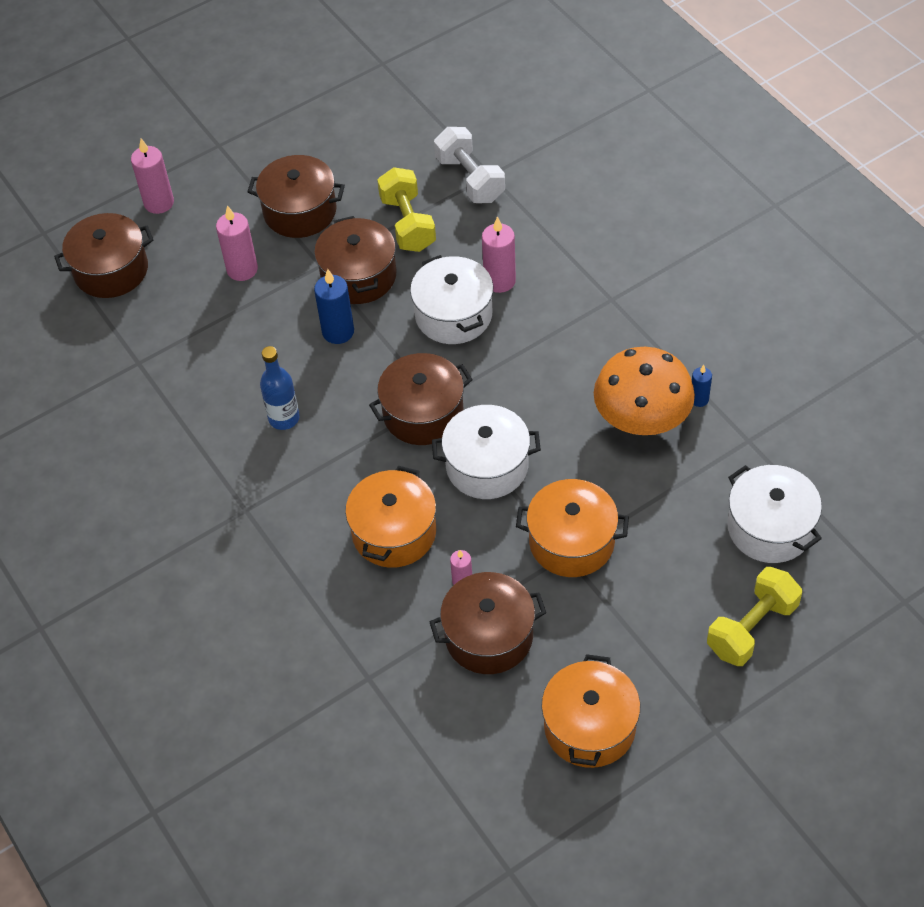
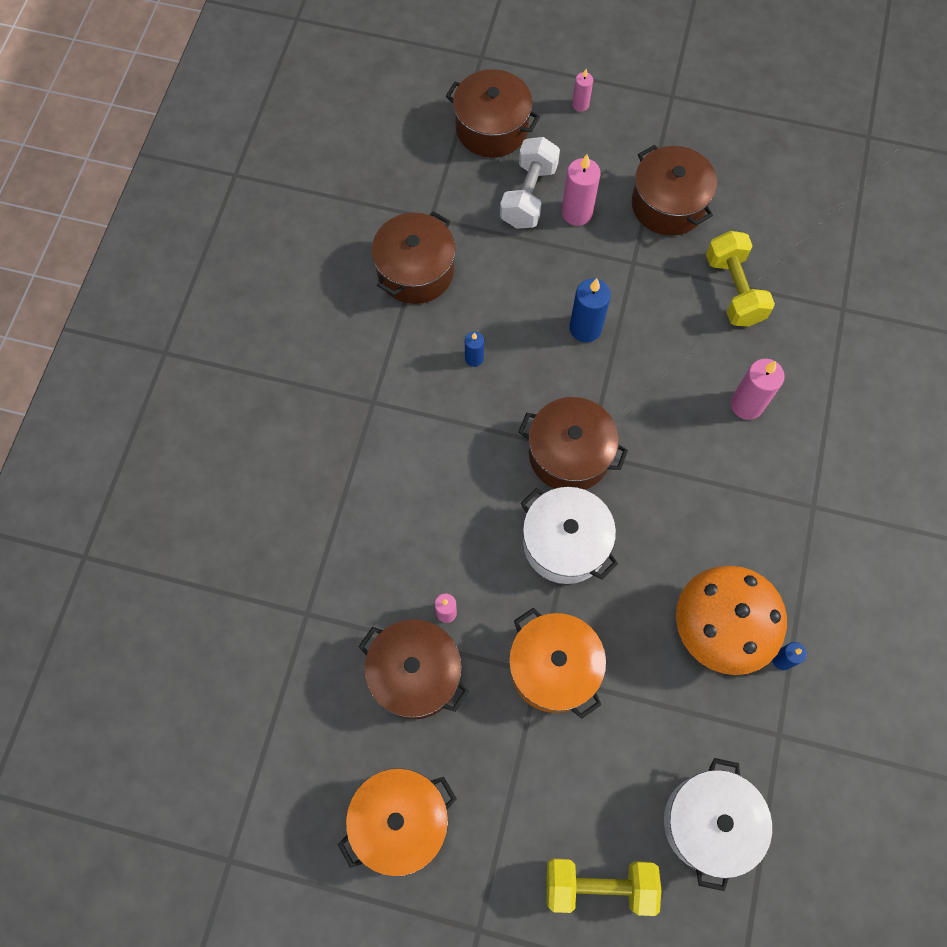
camera: 45 degrees right, 15 degrees up
pink candle [131,138,174,214] -> pink candle [572,69,593,112], size x0.57
blue bottle [260,346,300,430] -> blue candle [465,332,484,367]
brown pot [314,216,396,304] -> brown pot moved to [371,211,456,304]
orange pot [345,466,436,568] -> none
yellow dumbbell [377,167,436,252] -> yellow dumbbell turned 45 degrees counterclockwise [706,231,775,327]
white pot [410,255,493,344] -> none
white dumbbell [434,127,505,203] -> white dumbbell moved to [500,137,560,229]

